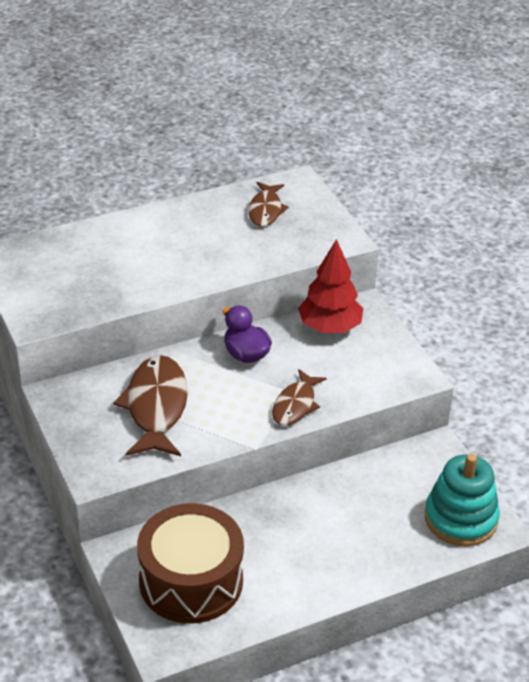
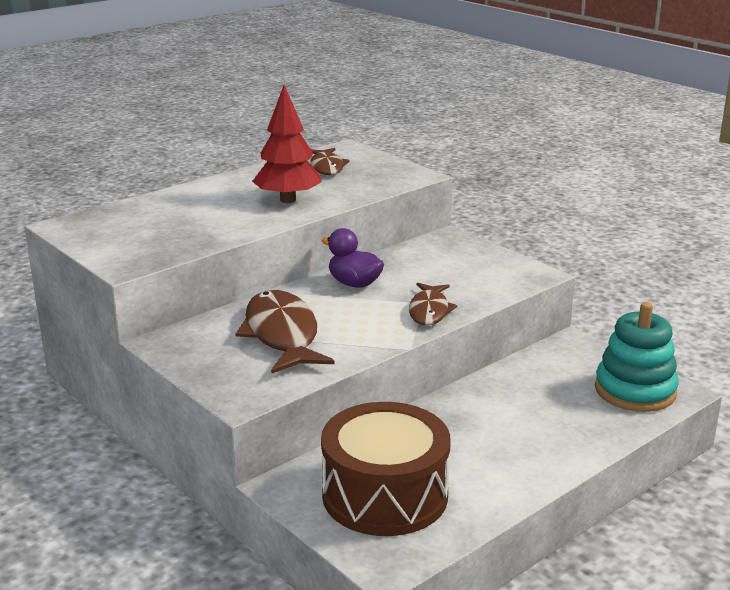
camera: 15 degrees left, 15 degrees down
red tree [298,239,363,333] -> red tree moved to [252,85,322,203]

